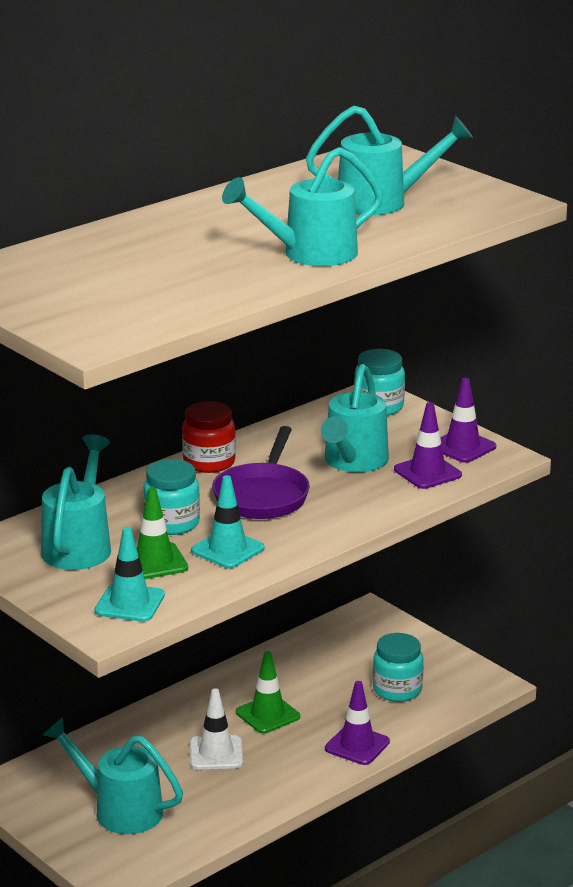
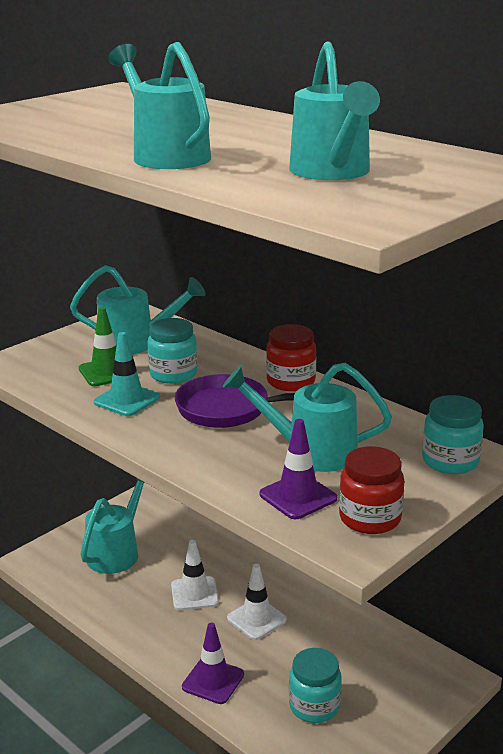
camera: 85 degrees right, 0 degrees up
turquoise traffic cone [94,527,165,622] -> none
green traffic cone [236,651,300,734] -> white traffic cone [227,564,287,640]
purple traffic cone [440,378,496,463] -> red jar [339,446,404,534]

